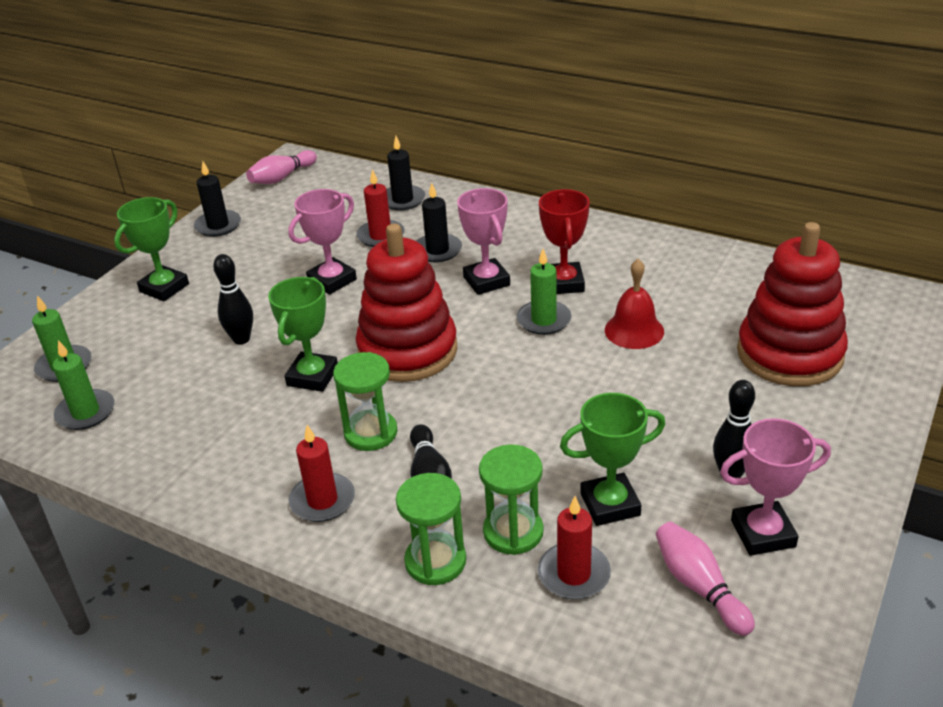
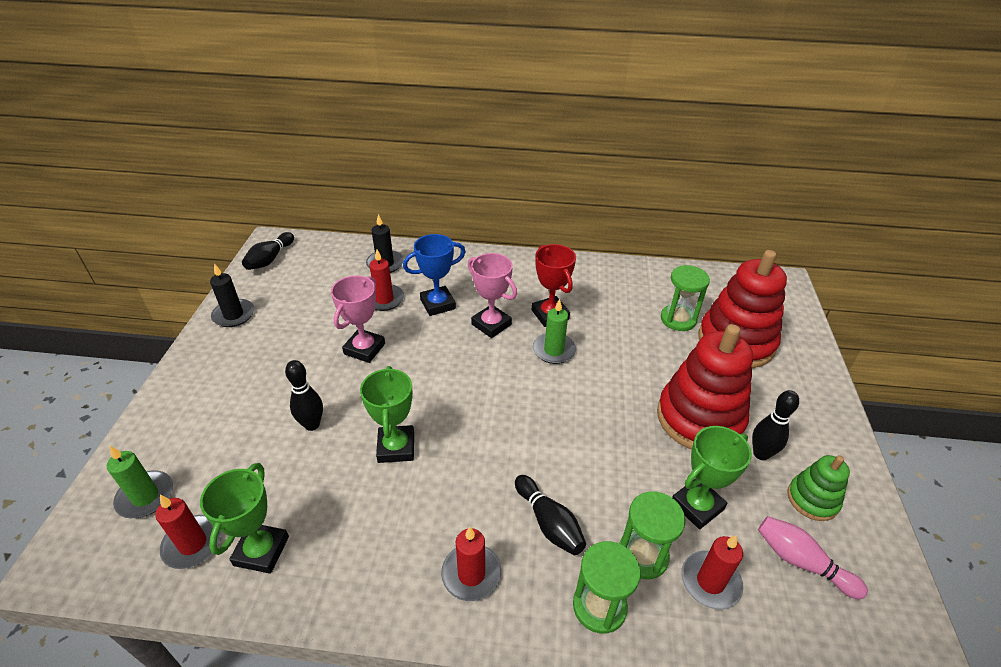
camera: 25 degrees left, 5 degrees up
green candle [53,340,114,430] -> red candle [155,495,222,569]
green trophy [114,197,189,301] -> green trophy moved to [200,463,289,574]
pink bowling pin [246,150,317,184] -> black bowling pin [242,232,294,270]
green hourglass [333,352,398,451] -> green hourglass moved to [661,265,710,331]
red stacking toy [356,224,458,382] -> red stacking toy moved to [657,324,753,449]
black candle [416,183,462,262] -> blue trophy [403,234,466,316]
red bell [605,259,664,349] -> none
pink trophy [720,418,831,556] -> green stacking toy [788,455,850,521]

